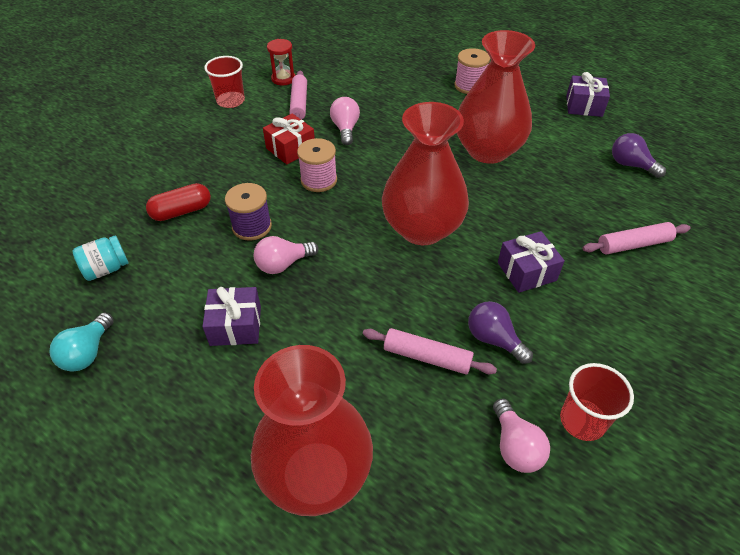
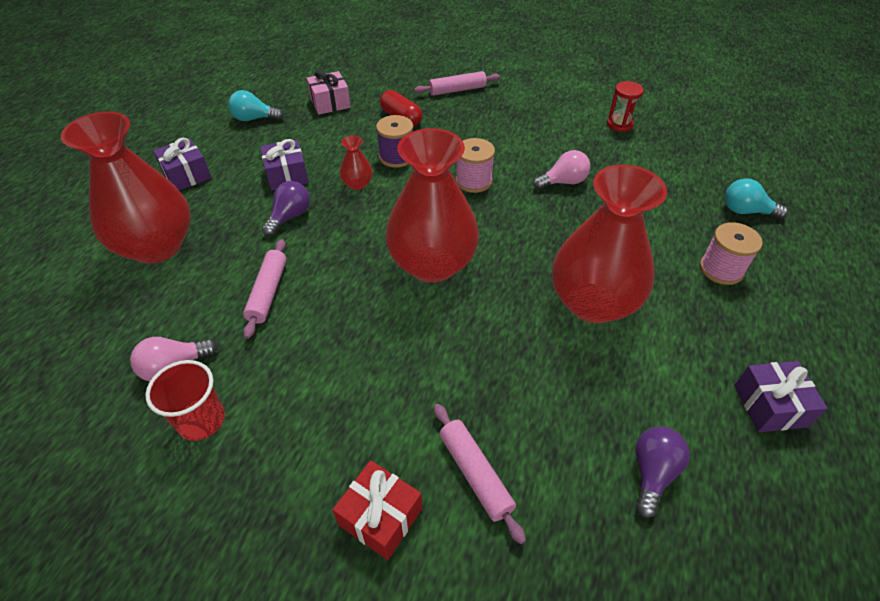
camera: 75 degrees right, 0 degrees up
turquoise jar [72,235,128,281] -> pink gift [307,70,351,115]
red cup [204,56,245,108] -> none
pink light bulb [254,236,318,274] -> red vase [340,135,373,190]
red gift [263,113,315,164] -> red gift moved to [333,460,422,560]
pink rolling pin [289,71,307,120] -> pink rolling pin moved to [414,71,500,96]
purple light bulb [468,301,533,364] -> purple light bulb moved to [262,181,310,236]
purple gift [498,231,565,293] -> purple gift moved to [153,138,212,190]
none -> turquoise light bulb [725,178,788,219]

